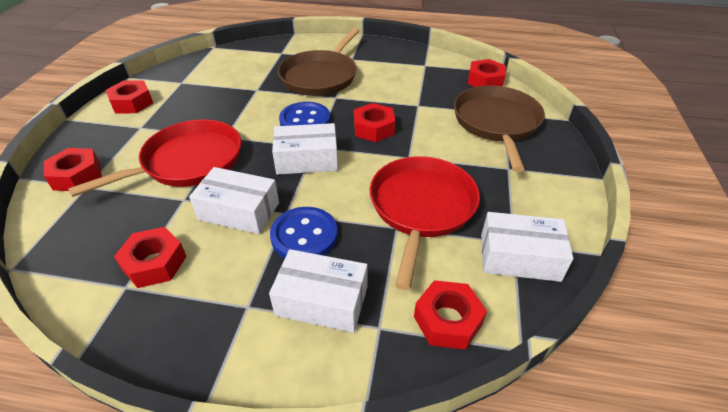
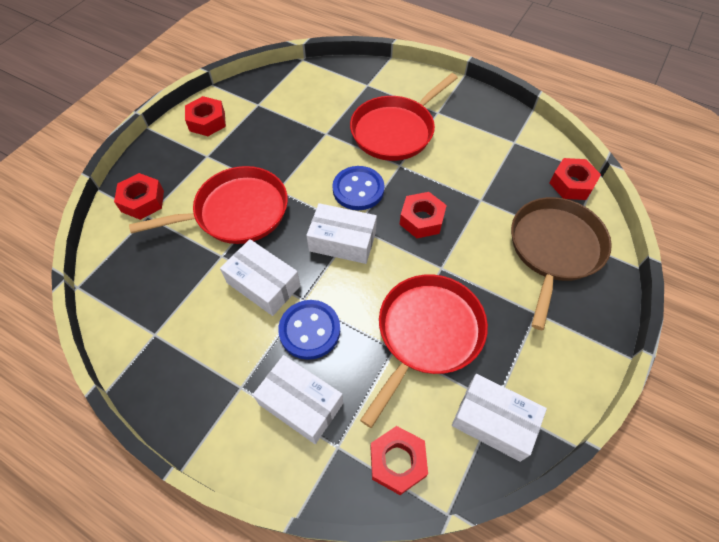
camera: 20 degrees right, 15 degrees up
red nut [114,227,187,288] -> none
brown pan [278,28,360,96] -> red pan [350,73,458,161]

